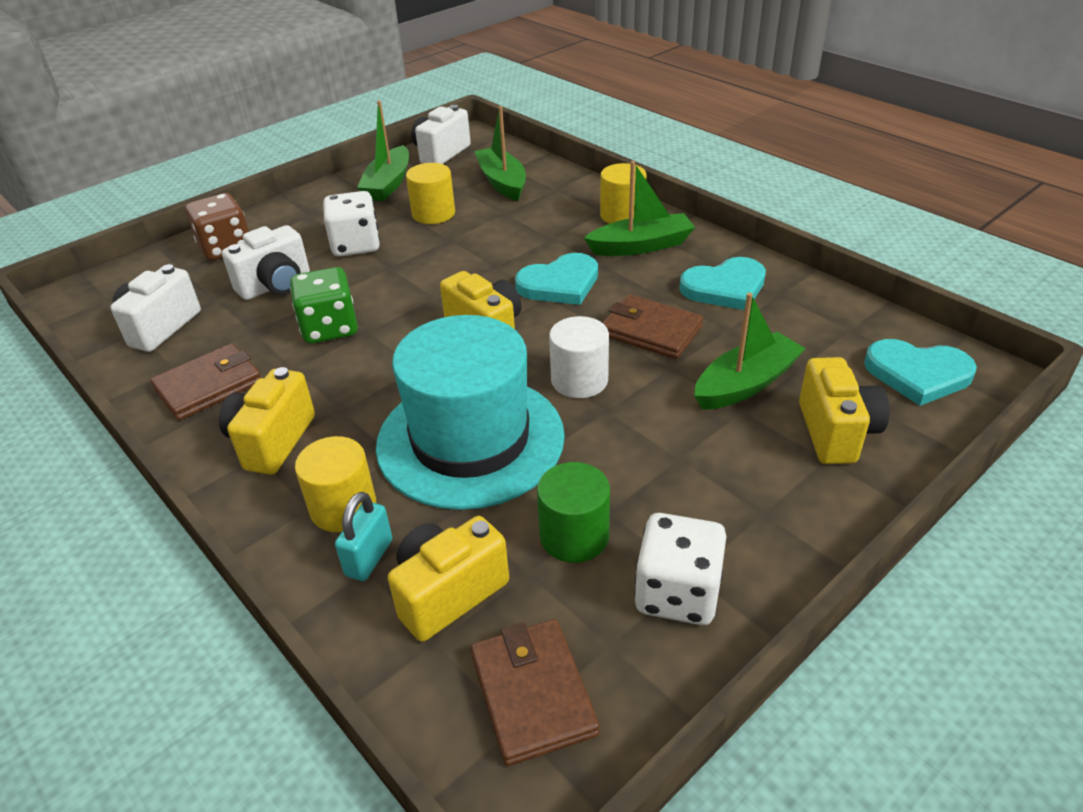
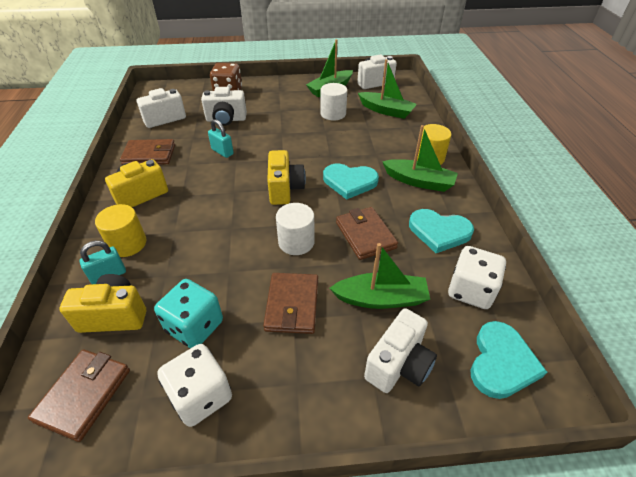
camera: 35 degrees right, 5 degrees up
green dice [290,267,358,344] -> turquoise padlock [208,119,234,158]
white dice [323,191,380,257] -> white dice moved to [448,246,506,309]
turquoise hat [376,315,565,510] -> none
yellow cylinder [406,163,455,224] -> white cylinder [320,83,347,121]
green boat [474,106,526,201] -> green boat turned 105 degrees clockwise [358,59,417,119]
green cylinder [537,462,610,563] -> turquoise dice [154,279,223,348]
yellow camera [799,357,889,464] -> white camera [364,308,437,393]
turquoise heart [864,339,977,406] -> turquoise heart turned 120 degrees counterclockwise [471,321,547,399]
none -> brown wallet [263,273,318,334]

